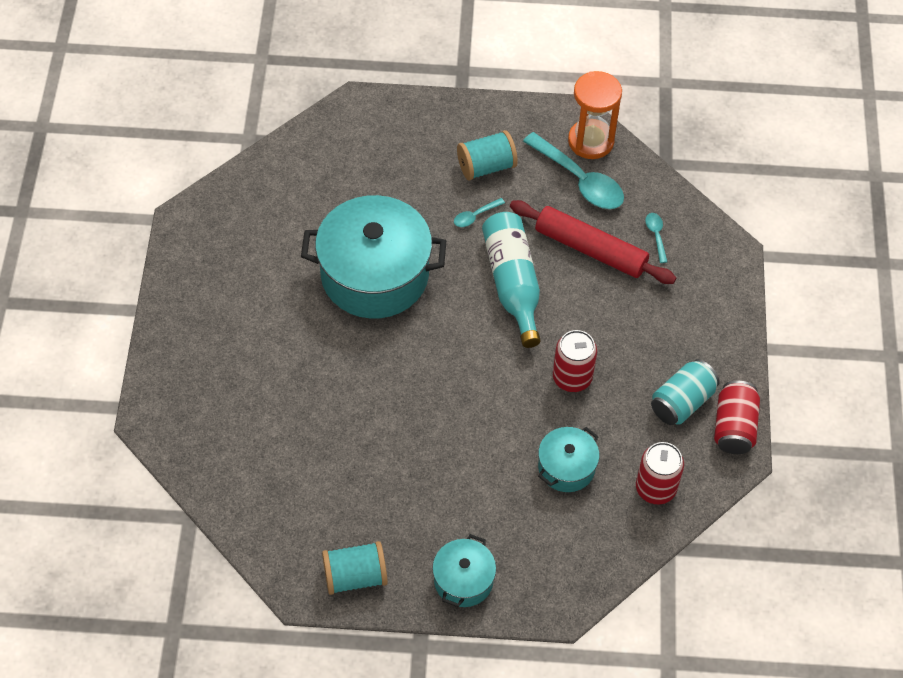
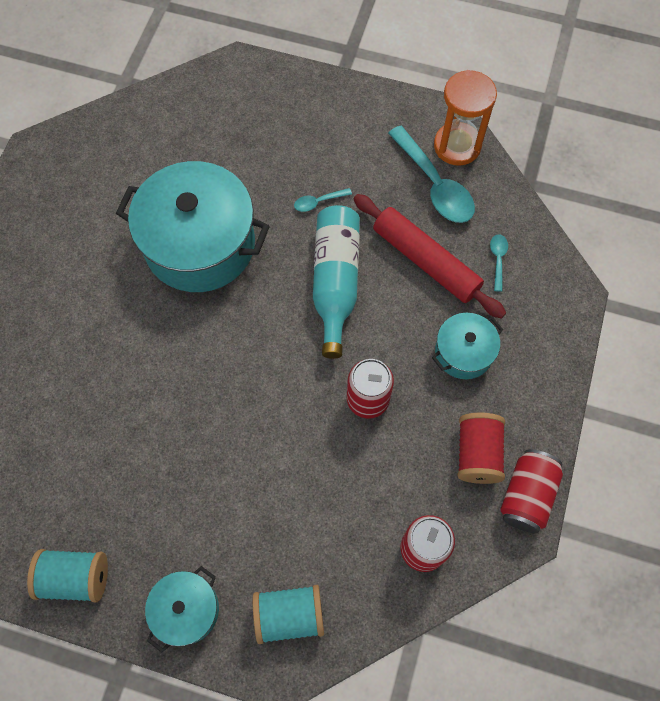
camera: 15 degrees right, 10 degrees up
turquoise spool [457,130,518,180] -> turquoise spool moved to [253,585,324,644]
turquoise pot [538,427,599,492] -> turquoise pot moved to [432,313,503,379]
turquoise can [651,359,720,425] -> red spool [457,413,505,484]

